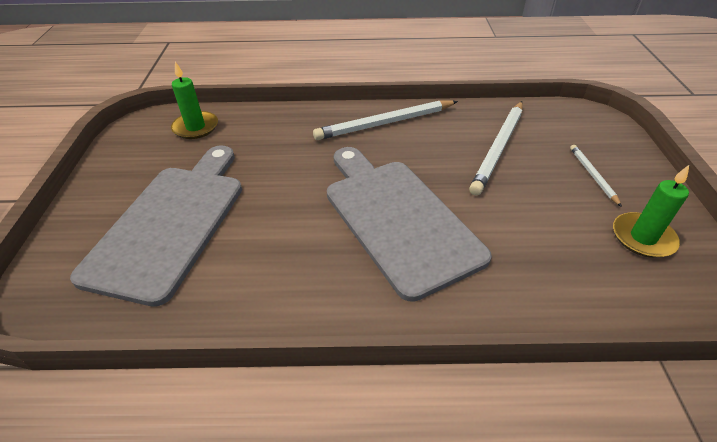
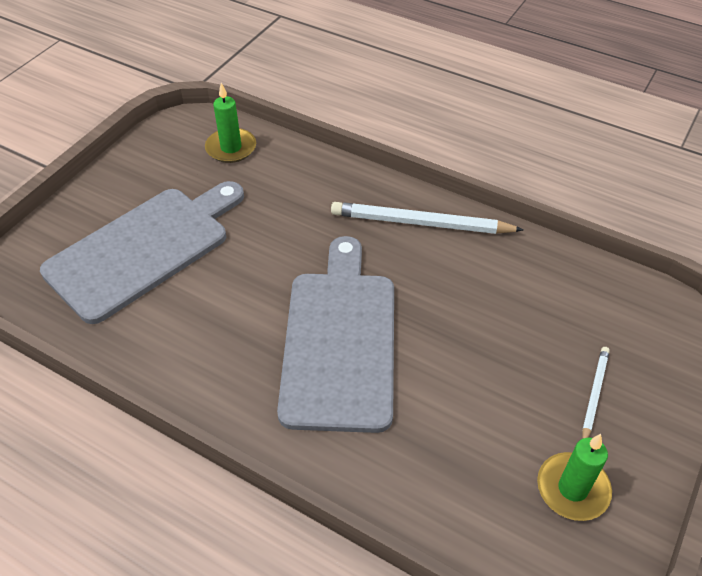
camera: 30 degrees right, 5 degrees up
white pencil [469,101,523,196] -> none

